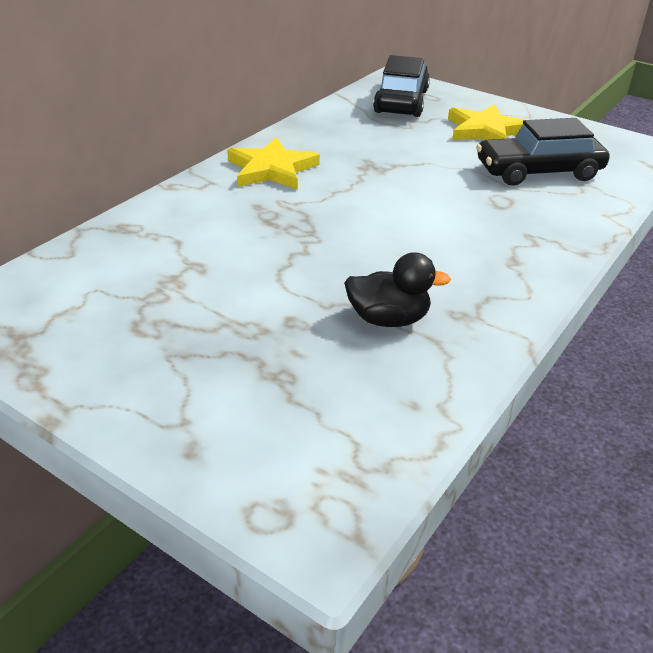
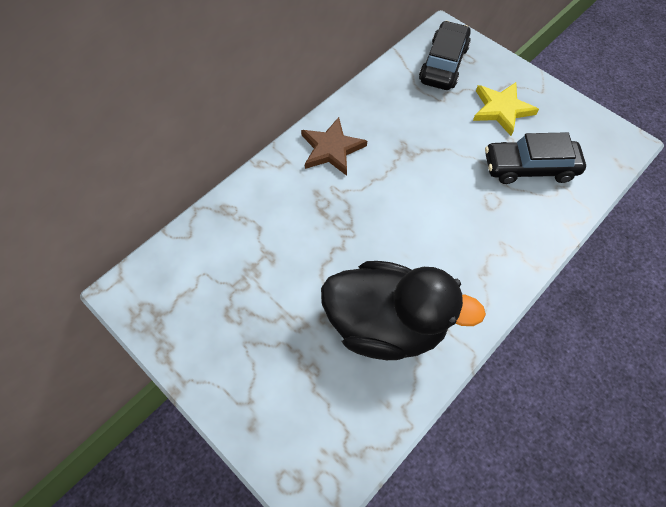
camera: 10 degrees right, 25 degrees up
yellow star [227,137,320,190] -> brown star [301,117,367,176]
black duck [344,252,451,327] -> black duck [321,261,486,360], size x2.20

